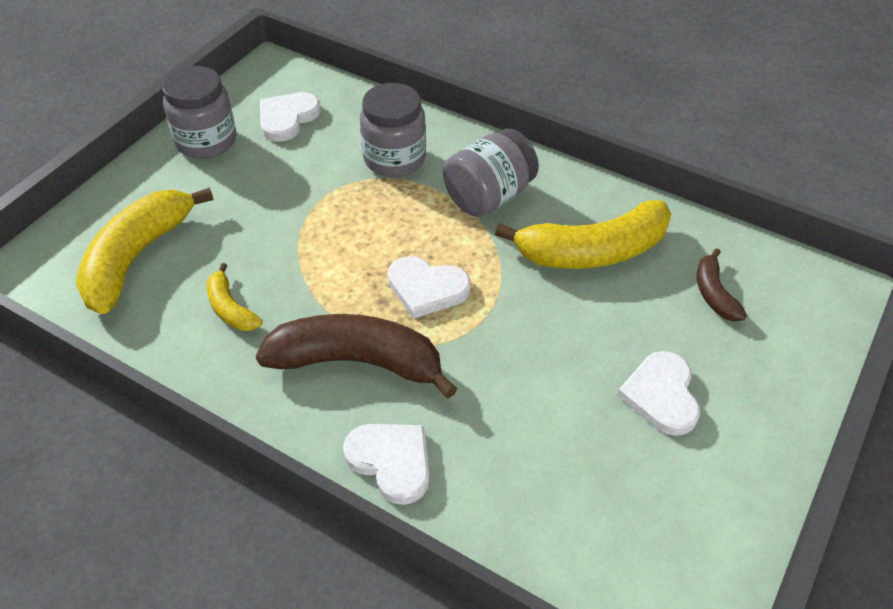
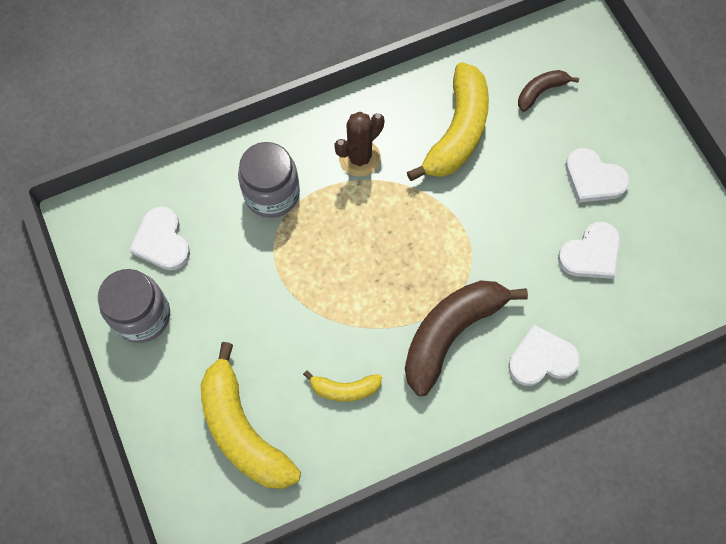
camera: 55 degrees left, 20 degrees up
white heart [388,256,471,319] -> white heart moved to [558,222,620,279]
grey jar [443,129,539,217] -> brown cactus [334,112,384,177]
brown banana [697,248,747,321] -> brown banana turned 120 degrees clockwise [518,70,579,112]

